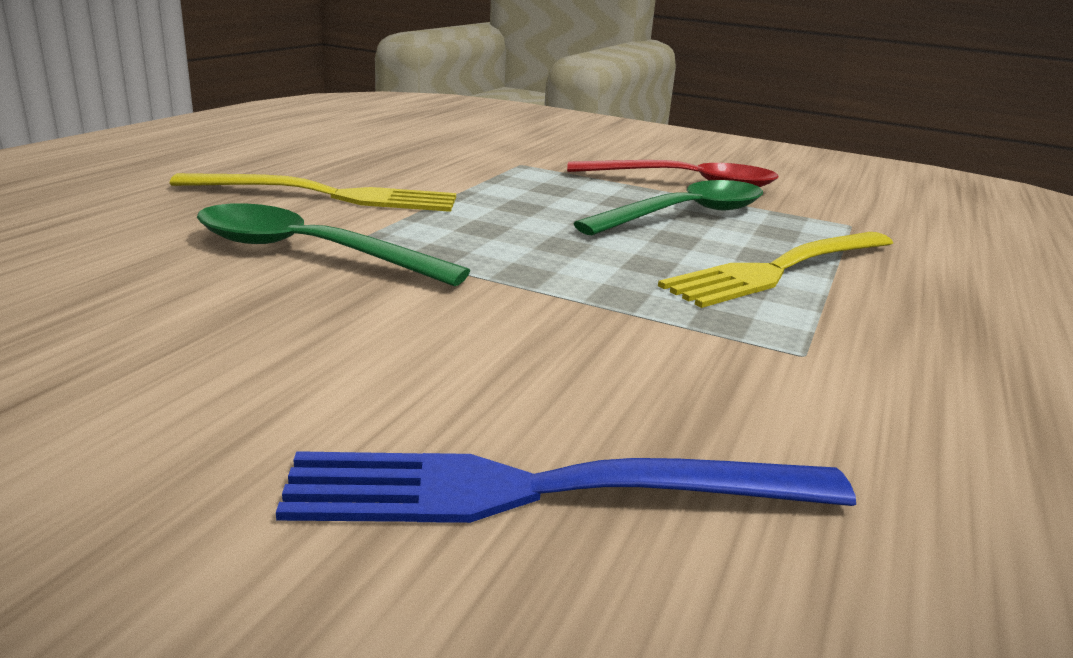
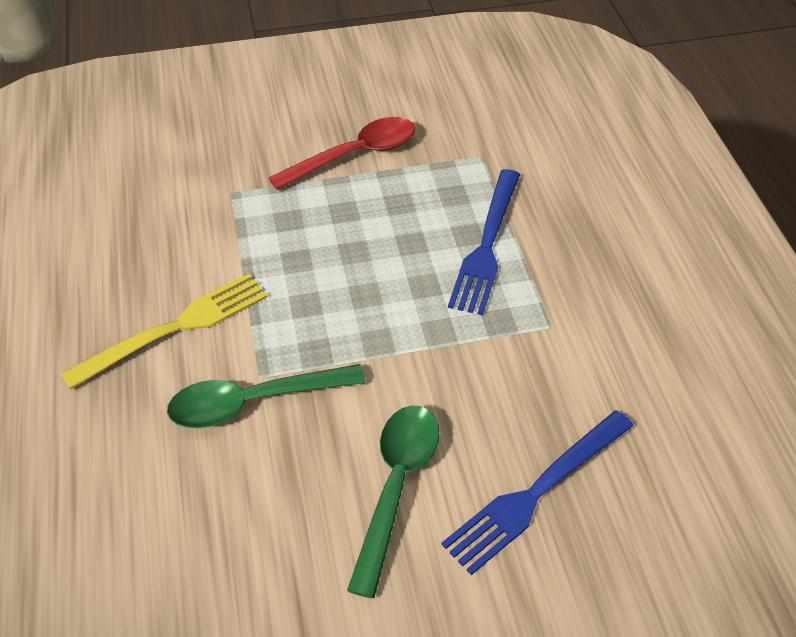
camera: 35 degrees left, 25 degrees up
green spoon [573,180,763,235] -> green spoon moved to [347,405,440,598]
yellow fork [658,232,893,308] -> blue fork [448,169,520,316]

